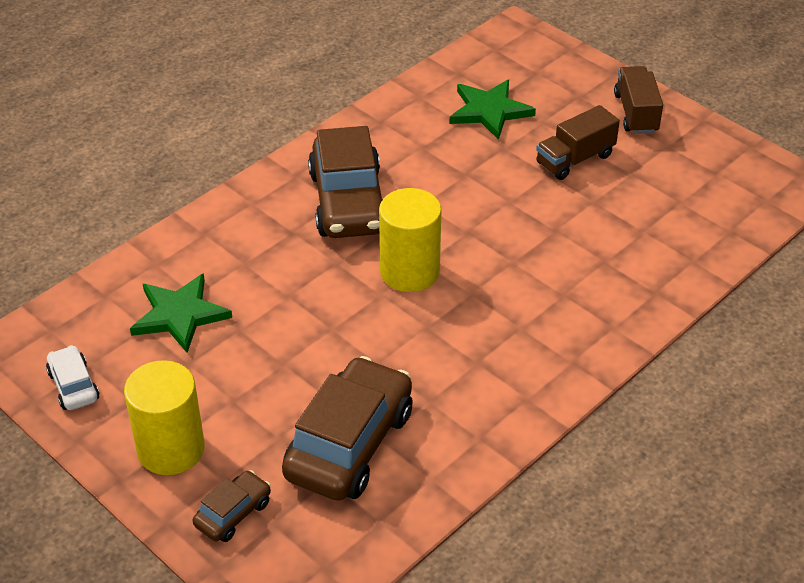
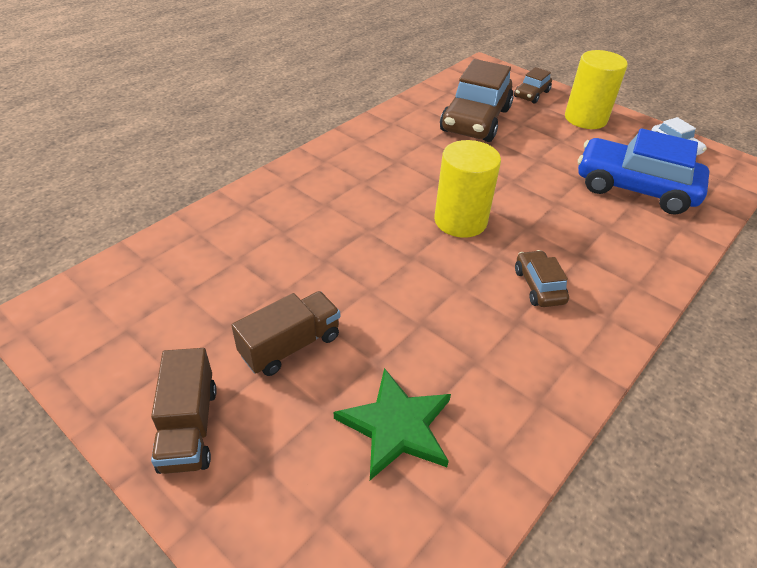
camera: 175 degrees right, 0 degrees up
green star [130,273,232,353] -> blue car [578,128,709,215]
brown car [308,126,383,238] -> brown car [515,250,569,307], size x0.48

